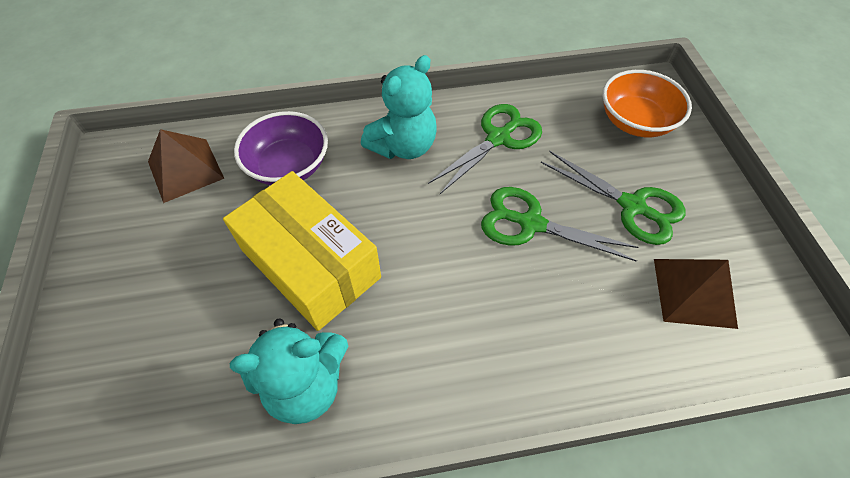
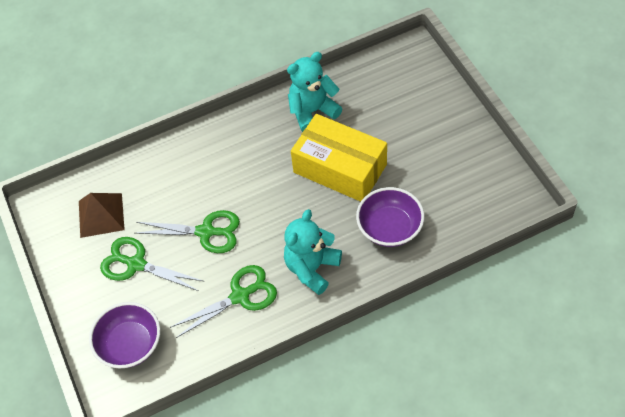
camera: 170 degrees right, 0 degrees up
brown pyramid [148,129,224,203] -> none
green scissors [428,104,542,194] -> green scissors turned 150 degrees counterclockwise [170,265,277,338]
orange bowl [602,70,692,137] -> purple bowl [89,302,160,369]

